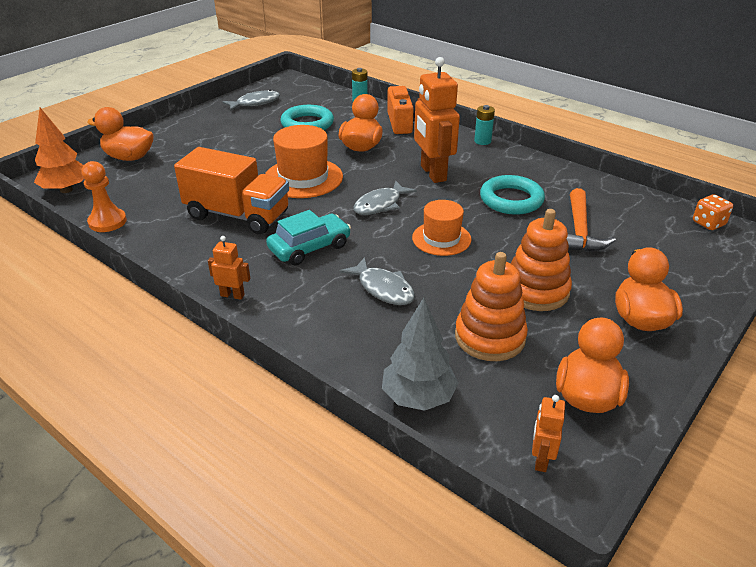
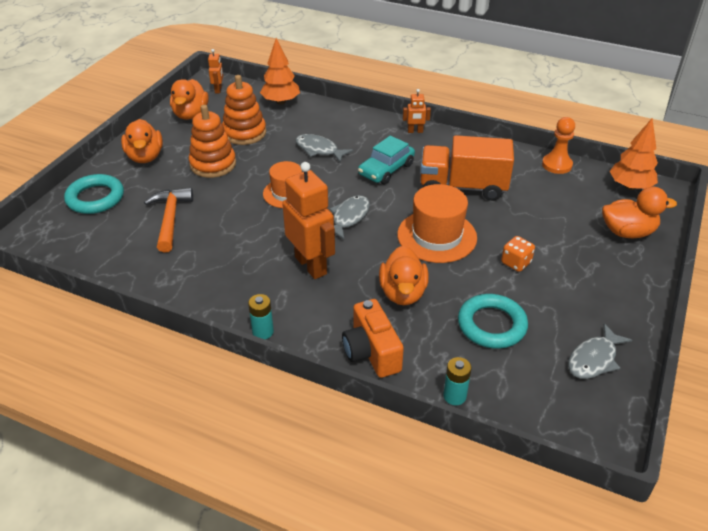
camera: 165 degrees right, 5 degrees up
grey tree [382,298,459,411] -> orange tree [260,38,300,105]
turquoise ring [480,175,545,215] -> turquoise ring moved to [64,174,124,214]
orange dice [693,194,733,230] -> orange dice moved to [501,236,535,272]

